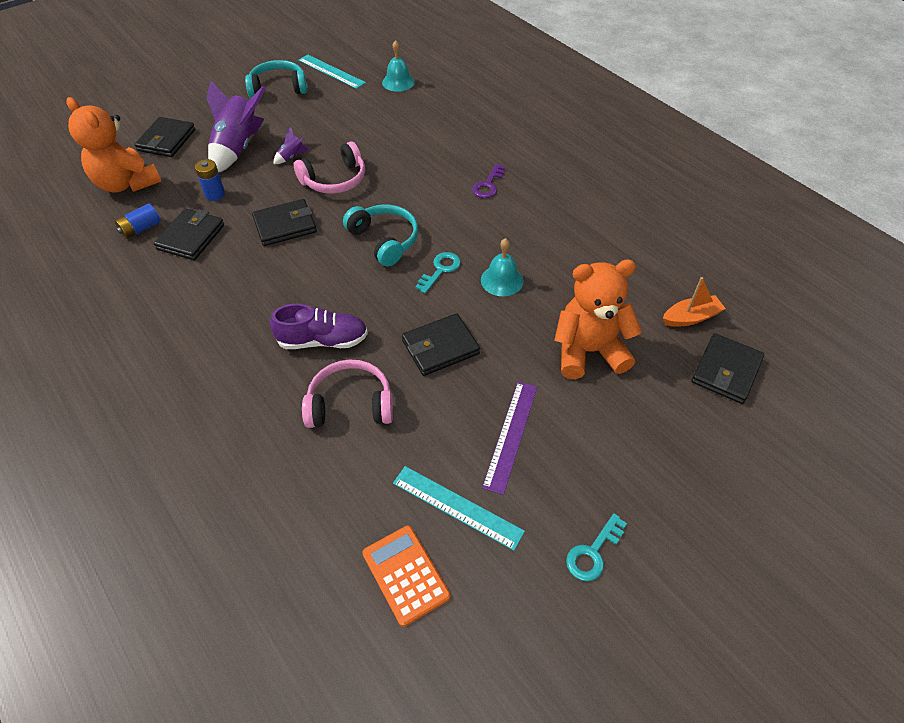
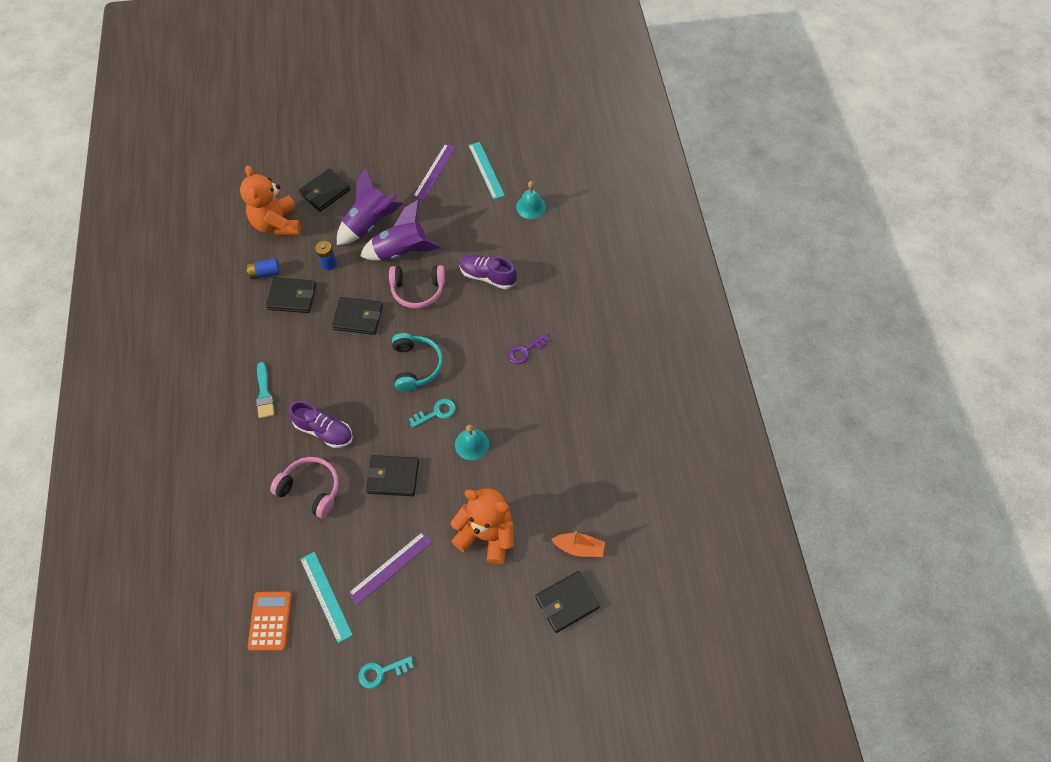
camera: 30 degrees right, 10 degrees up
black wallet [154,209,224,260] -> black wallet turned 45 degrees clockwise [266,277,316,313]
turquoise headphones [245,60,307,98] -> purple ruler [413,143,456,201]
purple rocket [273,128,310,164] -> purple rocket [360,200,442,260], size x2.34
none -> turquoise brush [256,362,274,418]
none -> purple shoe [459,255,517,289]

